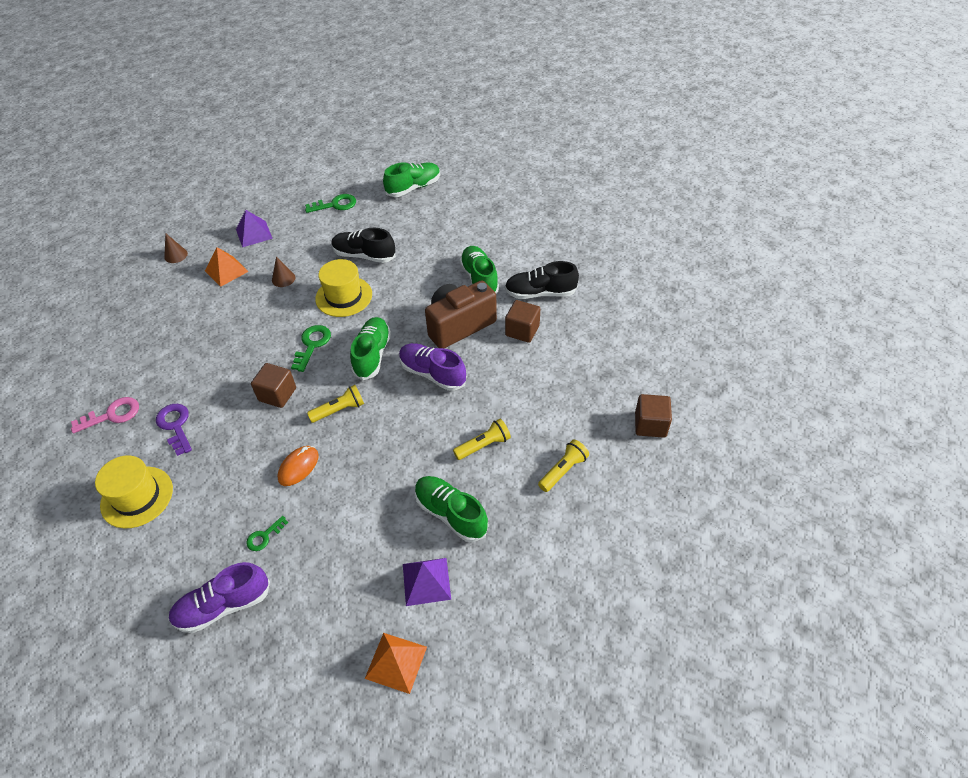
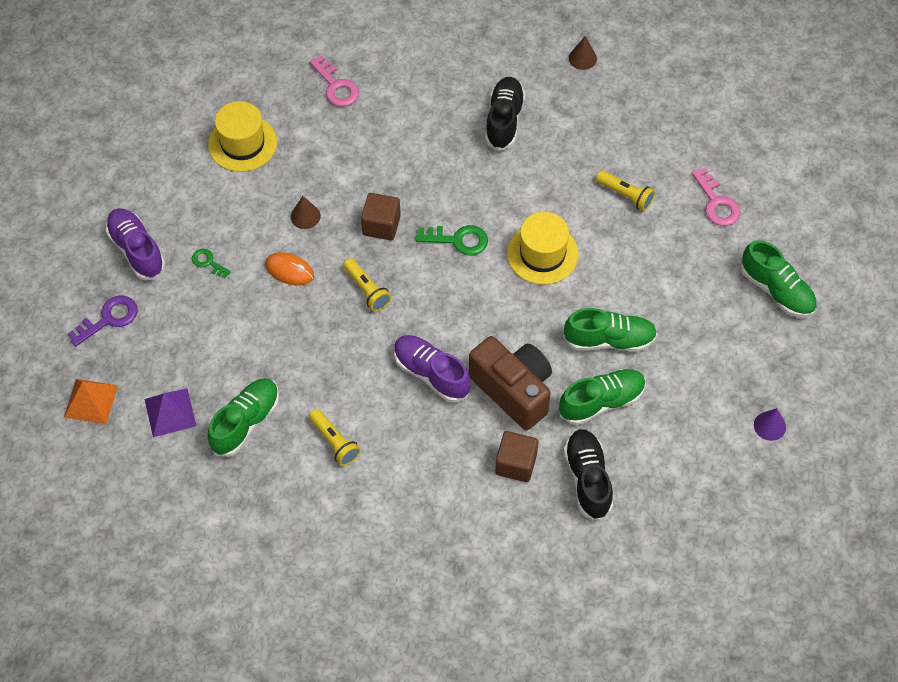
camera: 80 degrees right, 10 degrees up
purple key [156,404,192,456] -> purple key moved to [68,296,138,346]
orange pyramid [205,247,249,287] -> none
purple pyramid [236,210,273,247] -> none
brown cone [272,257,296,287] -> brown cone moved to [291,196,321,229]
green key [305,194,356,213] -> pink key [692,167,740,226]
black shoe [331,228,396,263] -> black shoe moved to [485,77,525,151]
green shoe [350,317,391,380] -> green shoe moved to [563,308,658,352]
purple shoe [399,343,466,391] -> purple shoe turned 75 degrees counterclockwise [394,335,471,402]
yellow flashlight [538,440,589,492] -> yellow flashlight moved to [596,171,655,211]
brown cube [635,394,672,438] -> none
none -> purple cone [754,408,786,441]

